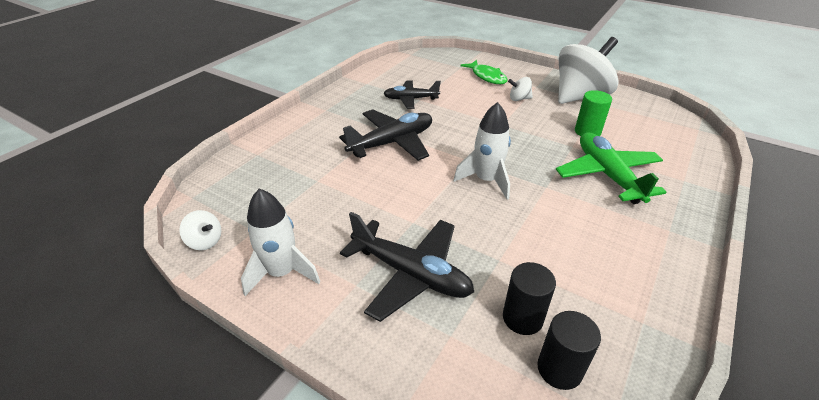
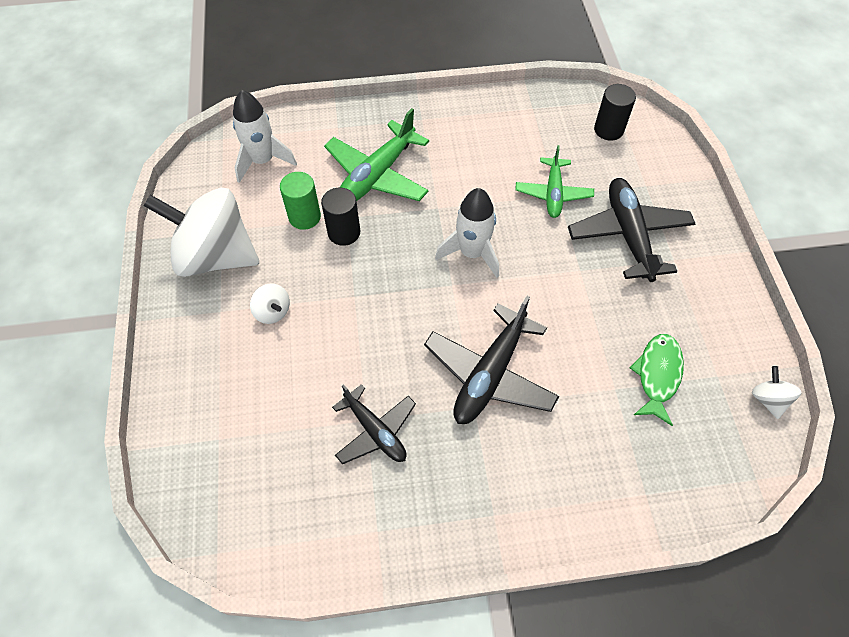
camera: 130 degrees left, 20 degrees up
white rocket [241,189,320,296] -> white rocket moved to [233,90,297,183]
black plane [339,109,432,161] -> black plane turned 75 degrees counterclockwise [424,296,559,424]
green fish [460,60,508,84] -> green fish moved to [630,334,684,426]
black cylinder [503,262,556,335] -> black cylinder moved to [321,188,360,246]
none -> green plane [515,145,594,218]

